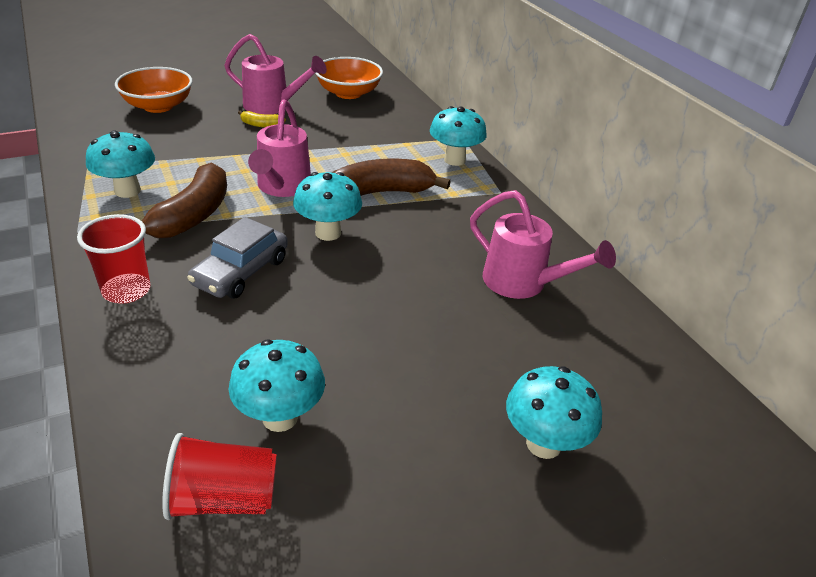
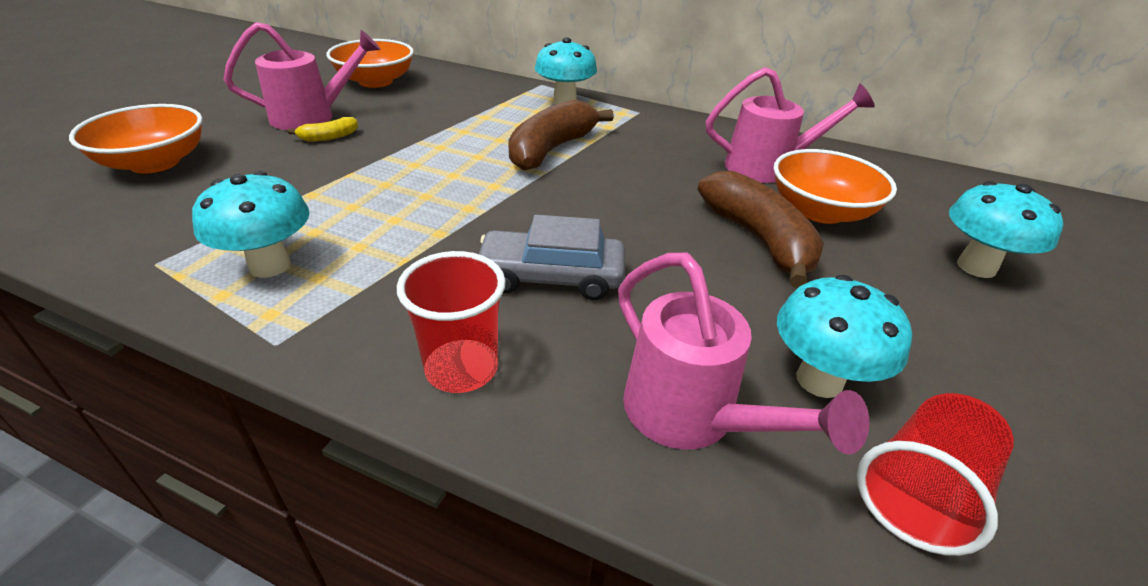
camera: 40 degrees left, 0 degrees up
brown banana [142,163,227,238] -> brown banana moved to [698,171,824,288]
grey car [187,217,288,298] -> grey car turned 105 degrees clockwise [479,215,625,300]
pink watering can [248,99,311,197] -> pink watering can moved to [618,253,870,455]
turquoise mushroom [293,172,362,241] -> none
none -> orange bowl [773,149,897,224]

